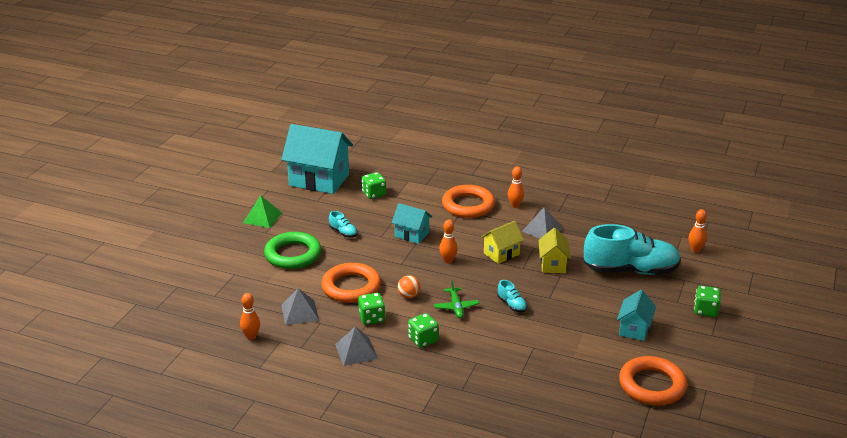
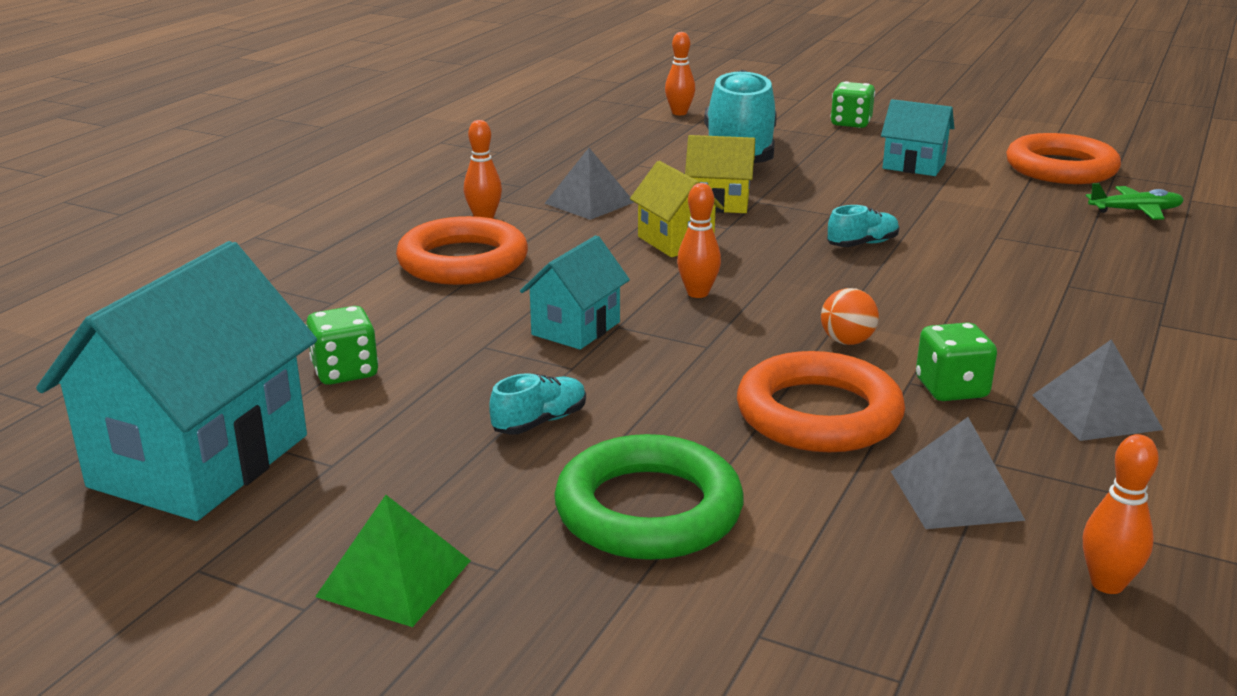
camera: 85 degrees left, 5 degrees down
green dice [408,313,439,348] -> none
green plane [434,280,479,318] -> green plane moved to [1086,183,1184,220]

